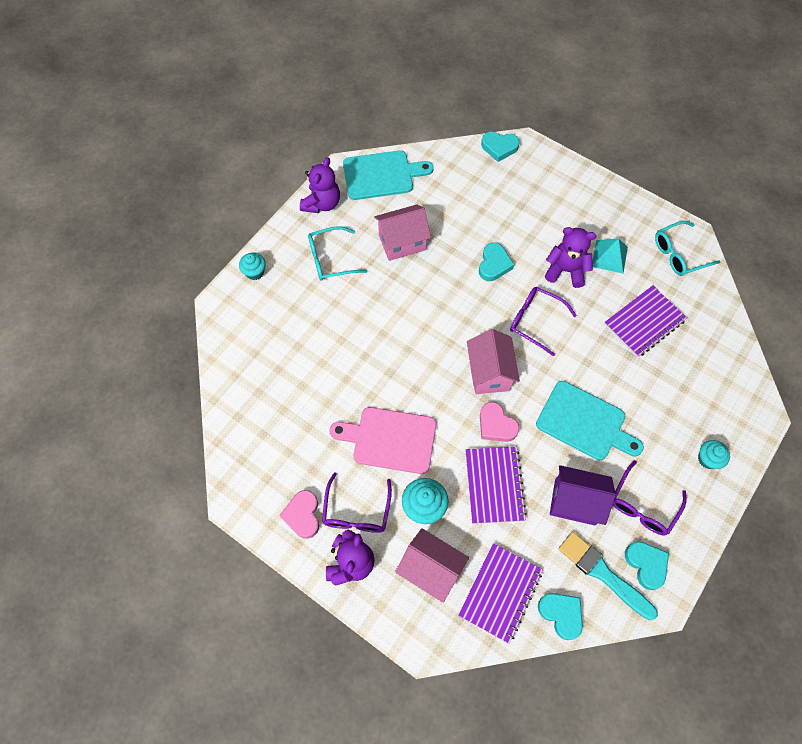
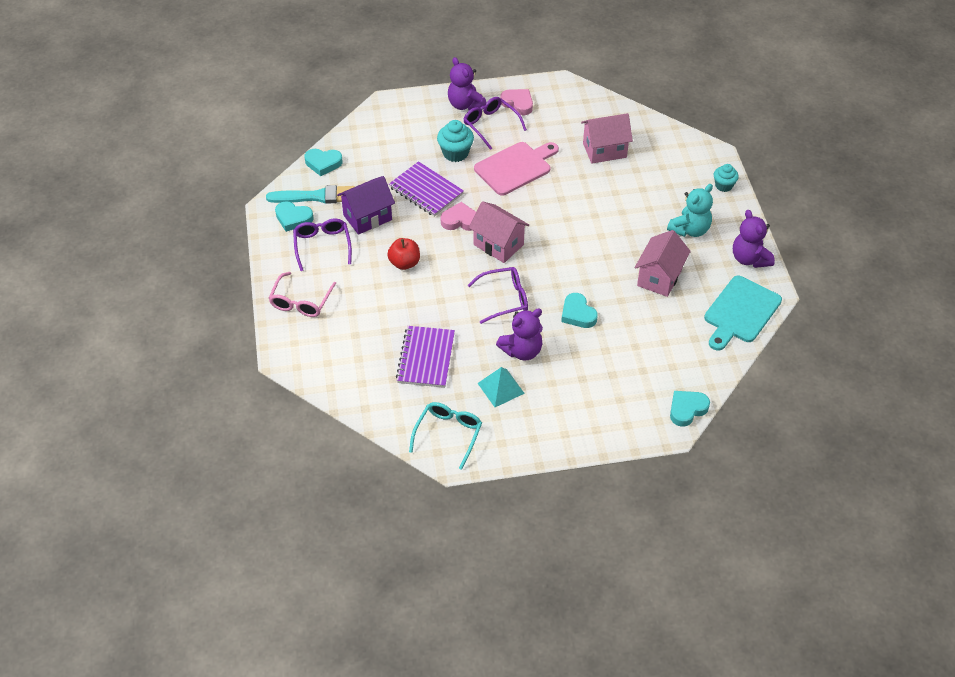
camera: 135 degrees right, 15 degrees down
turquoise glasses [308,226,368,281] -> turquoise teddy bear [667,184,713,237]
pink house [395,528,469,603] -> pink house moved to [581,113,633,163]
purple notebook [458,543,543,644] -> none
turquoise cutting board [536,381,644,460] -> red apple [387,238,420,270]
turquoise cupcake [698,440,730,469] -> pink glasses [268,272,336,317]

